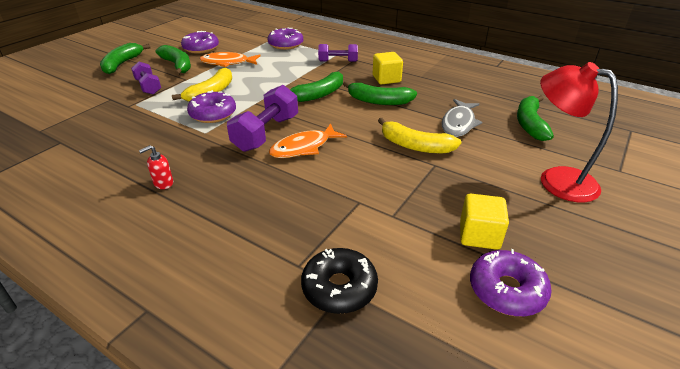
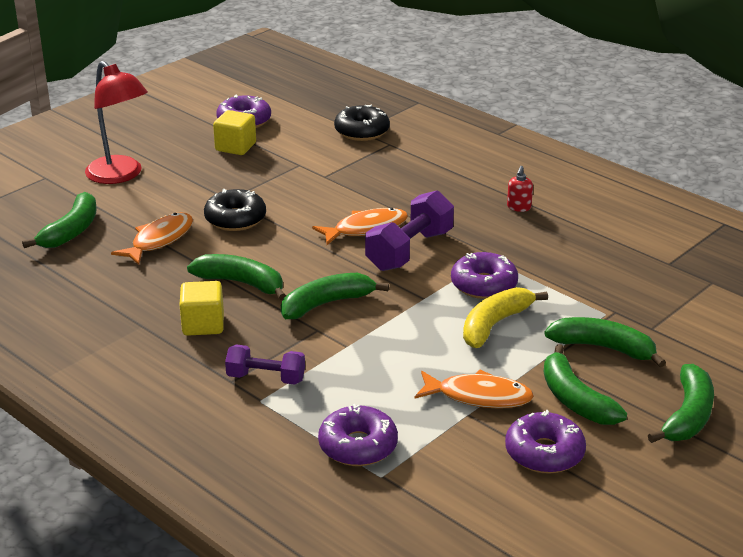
camera: 170 degrees left, 5 degrees down
purple dumbbell [131,62,161,95] -> green banana [544,317,666,367]
red soap dispenser [139,145,173,189] -> red soap dispenser turned 135 degrees clockwise [507,166,533,212]
yellow banana [378,118,461,153] -> black donut [204,189,266,231]
grey fish [442,99,482,137] -> orange fish [111,212,193,265]

